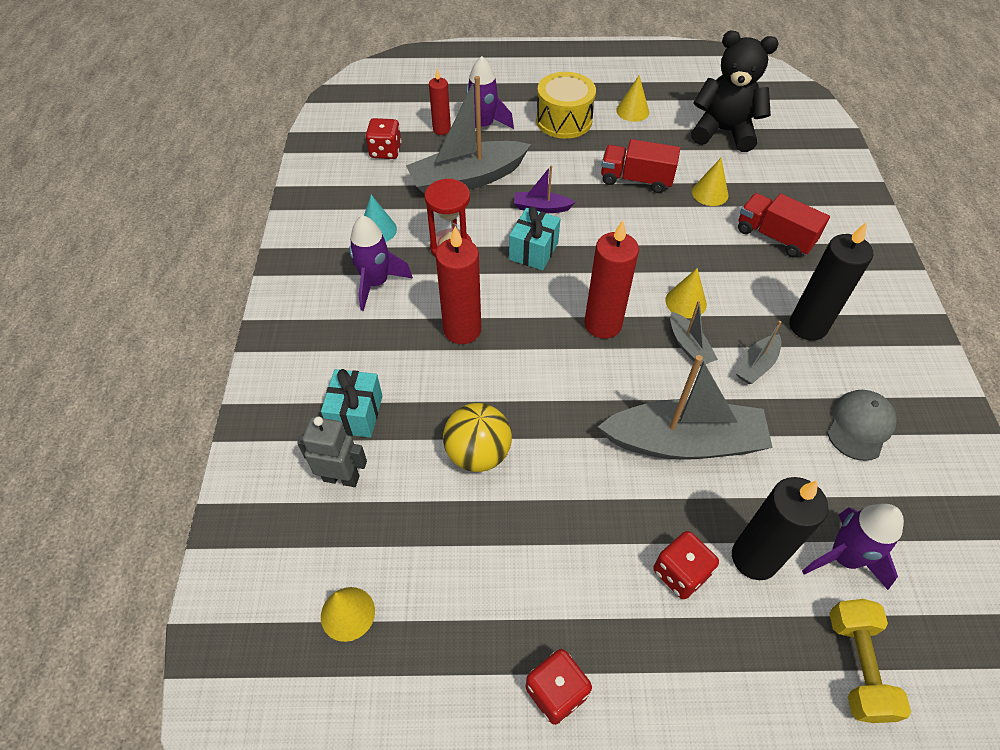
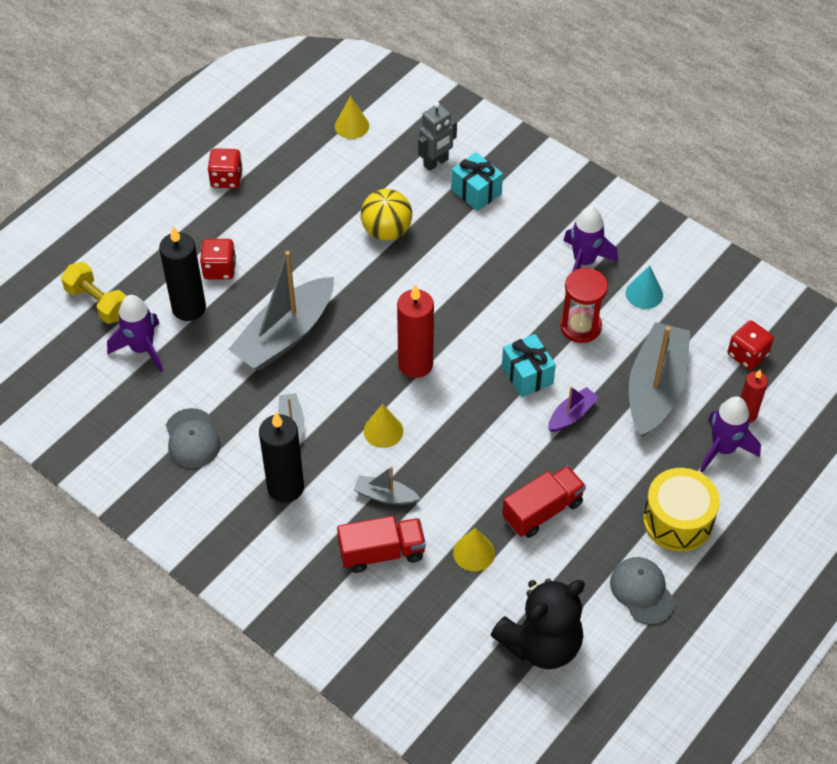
camera: 130 degrees right, 0 degrees up
red candle [435,226,481,344] -> none
yellow cone [616,76,649,122] -> grey cap [610,557,675,625]
grey boat [670,301,718,366] -> grey boat moved to [354,466,420,505]

